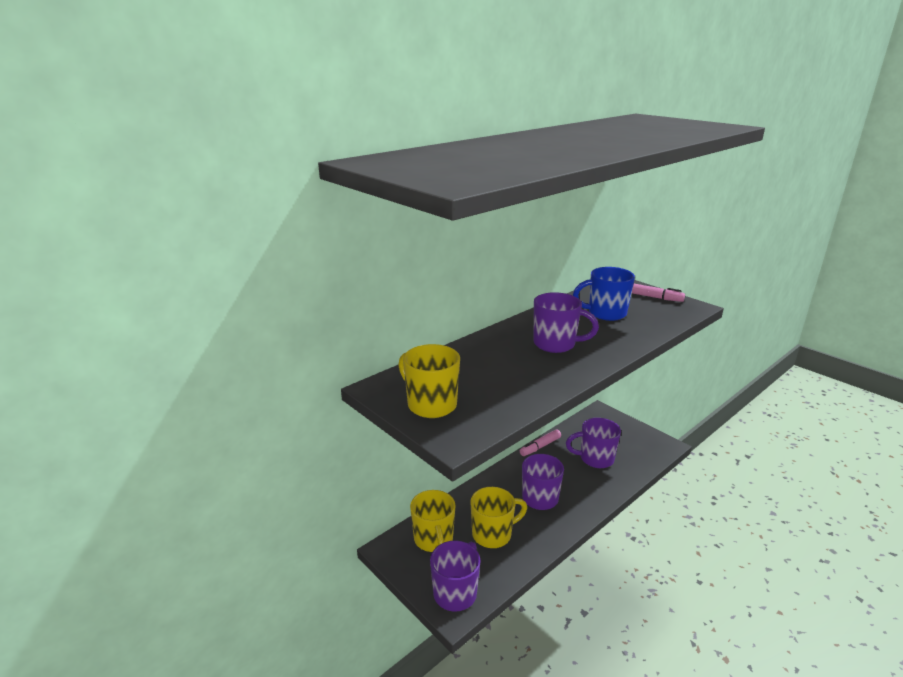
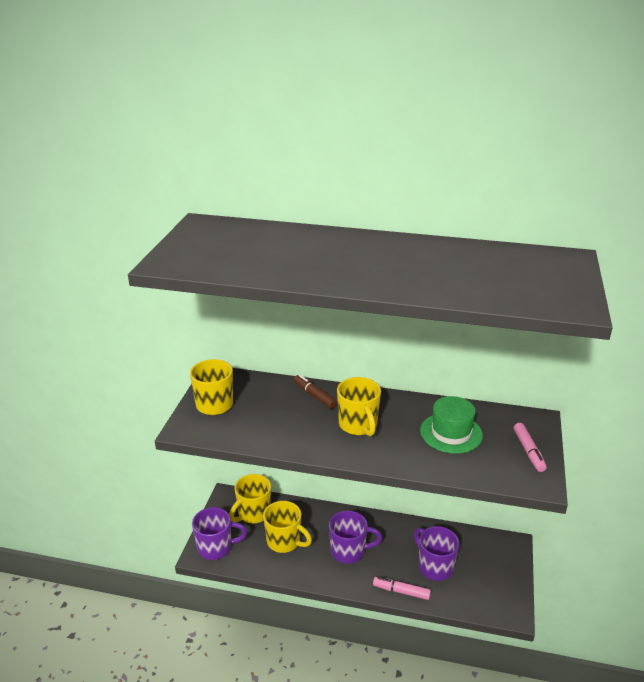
camera: 55 degrees right, 5 degrees up
pink marker [520,430,561,456] -> pink marker moved to [373,577,431,600]
purple mug [534,292,599,353] -> yellow mug [337,377,381,436]
blue mug [573,267,635,321] -> green hat [420,396,483,454]
none -> brown marker [294,375,337,409]

